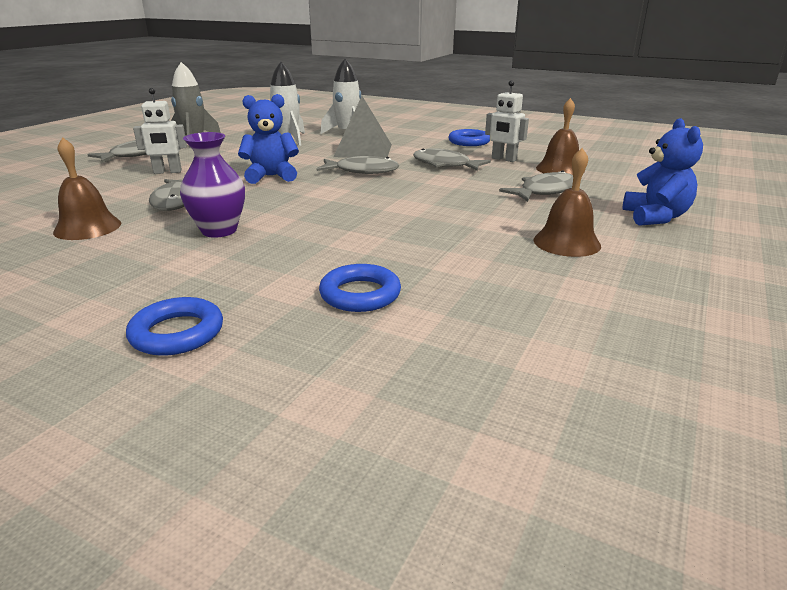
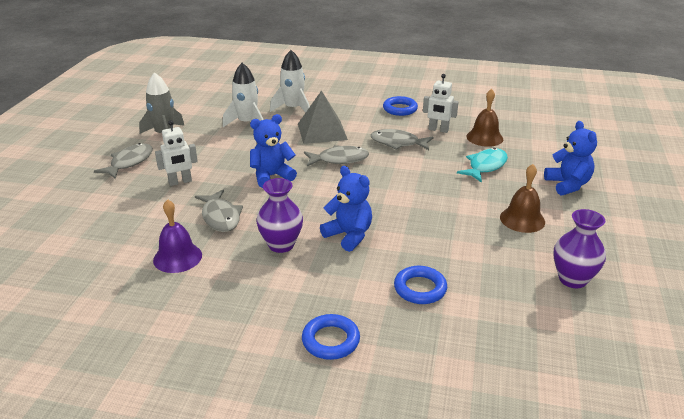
camera: 15 degrees left, 5 degrees up
brown bell [53,137,121,240] -> purple bell [153,199,202,273]
grey fish [499,170,573,202] -> turquoise fish [457,148,508,183]
none -> blue teddy bear [320,166,372,252]
none -> purple vase [554,209,606,288]

